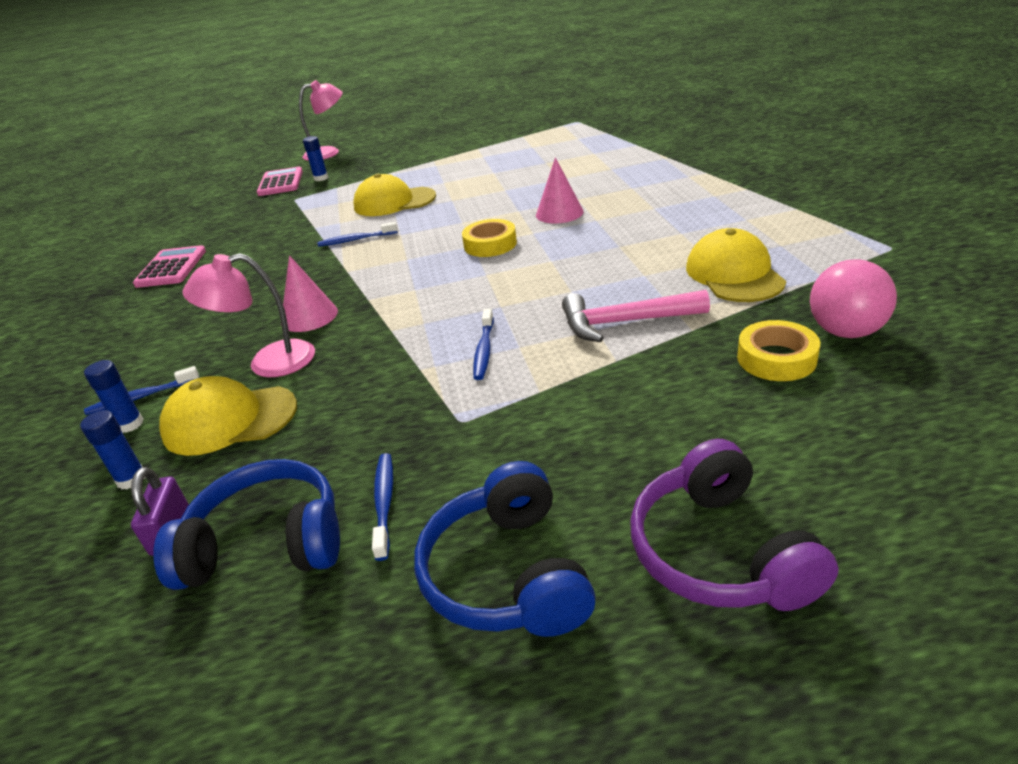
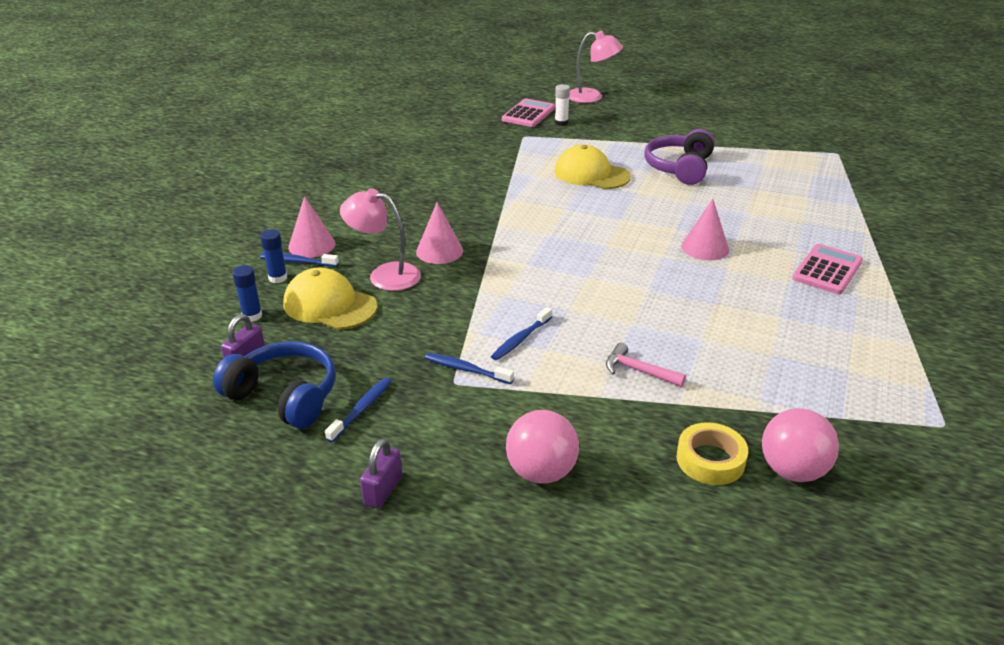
camera: 30 degrees right, 0 degrees up
pink calculator [133,245,206,288] -> pink calculator moved to [792,244,863,294]
blue glue stick [303,136,328,181] -> white glue stick [555,84,570,126]
blue toothbrush [318,222,398,247] -> blue toothbrush moved to [425,353,514,384]
blue headphones [414,461,596,637] -> purple padlock [360,438,402,509]
yellow tape [462,219,517,257] -> none
pink hammer [562,290,710,342] -> pink hammer [606,343,686,387], size x0.64
purple headphones [630,439,839,611] -> purple headphones moved to [644,129,715,185]
yellow cap [686,228,786,302] -> none
none -> pink cone [288,196,335,258]
none -> pink ball [506,410,579,484]

